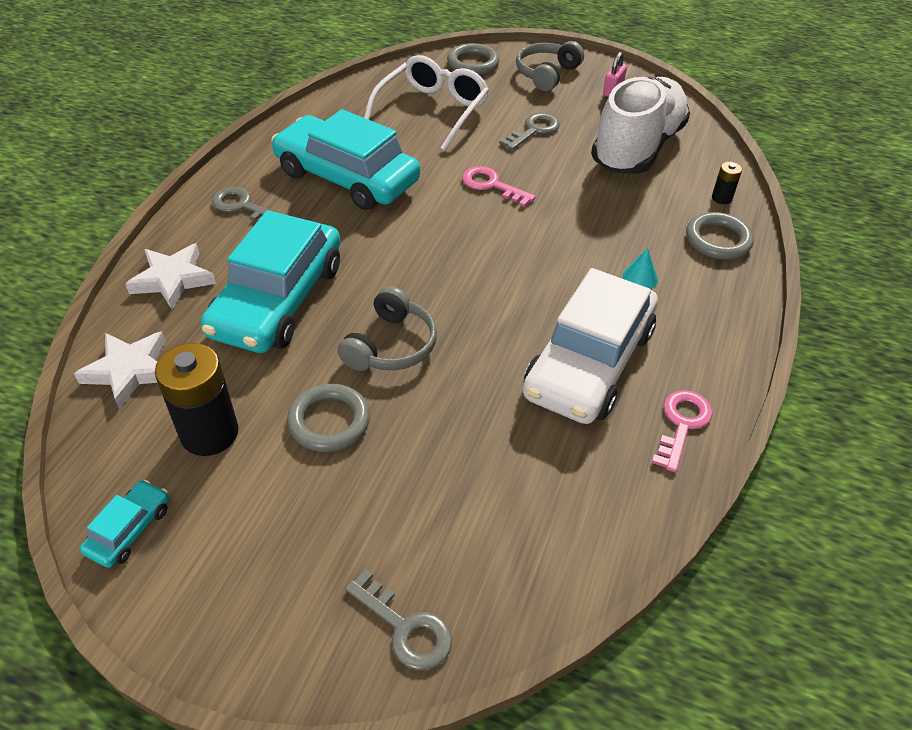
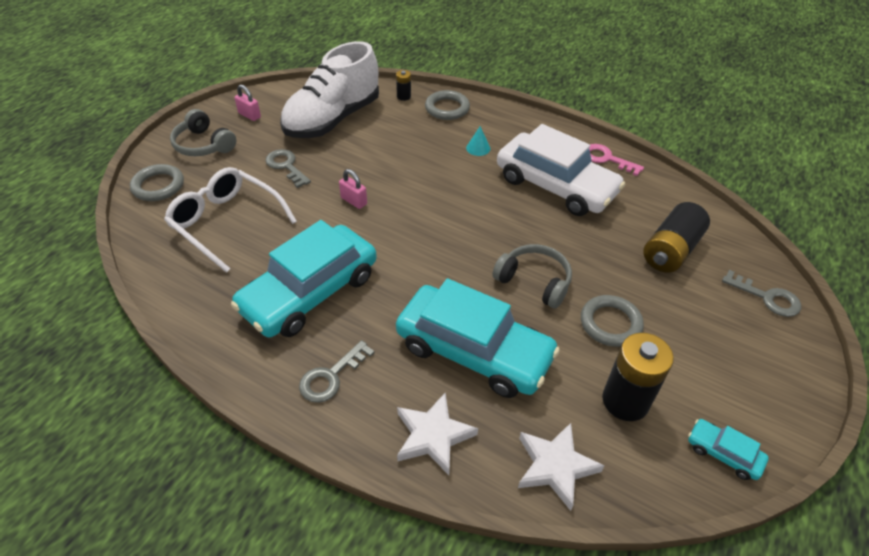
camera: 80 degrees left, 0 degrees up
grey key [345,569,452,670] -> grey key turned 75 degrees clockwise [722,270,801,317]
pink key [462,166,536,207] -> pink padlock [339,169,367,209]
white shoe [591,77,690,174] -> white shoe turned 90 degrees counterclockwise [280,41,379,138]
none -> black battery [643,202,710,273]

